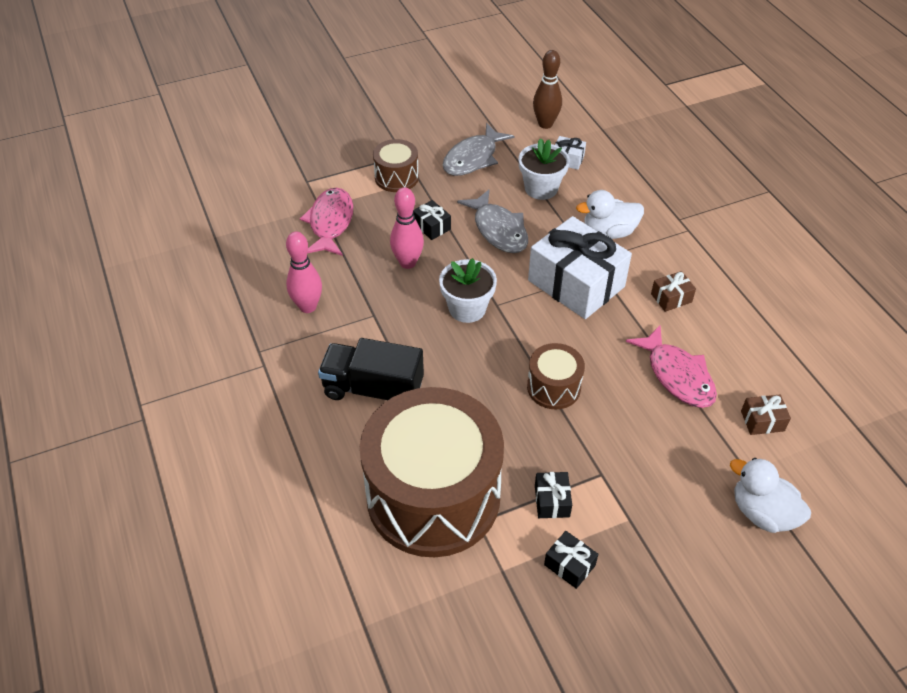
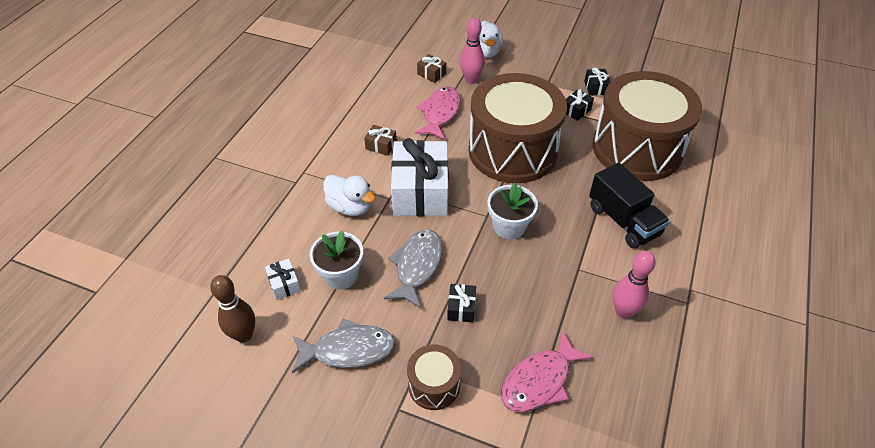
camera: 135 degrees left, 0 degrees up
pink bowling pin [390,187,424,269] -> pink bowling pin moved to [460,17,485,84]
brown drum [527,343,585,409] -> brown drum [469,73,567,183], size x2.27

